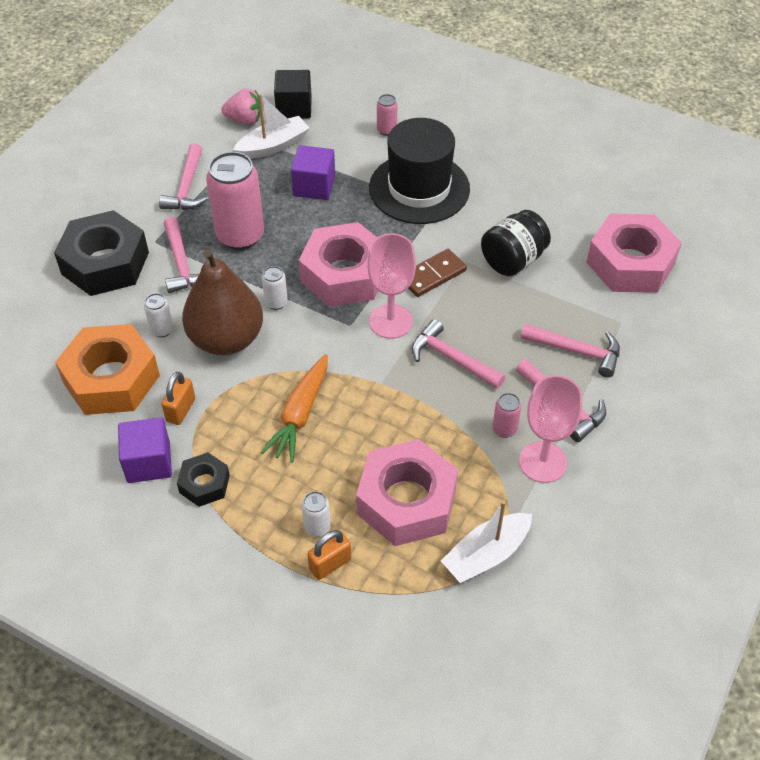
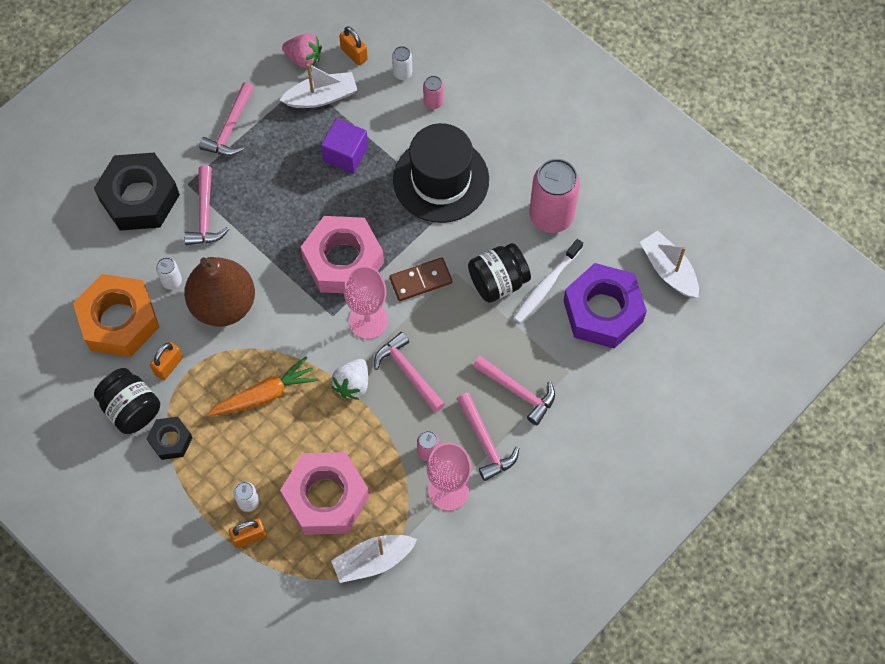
camera: 15 degrees right, 15 degrees up
purple cube [118,417,172,483] -> black jar [94,368,160,434]
pink can [206,152,264,250] -> pink can moved to [529,159,580,233]
orange carrot [260,354,328,463] -> orange carrot turned 150 degrees counterclockwise [207,356,318,416]
white can [262,266,288,310] -> white can moved to [392,46,412,80]
black cube [274,70,312,119] -> orange padlock [339,26,368,66]
pink nut [586,214,682,293] -> purple nut [563,263,647,349]
none -> white strawberry [331,359,368,400]
none -> white toothbrush [513,239,583,323]
none -> white boat [640,231,699,298]

